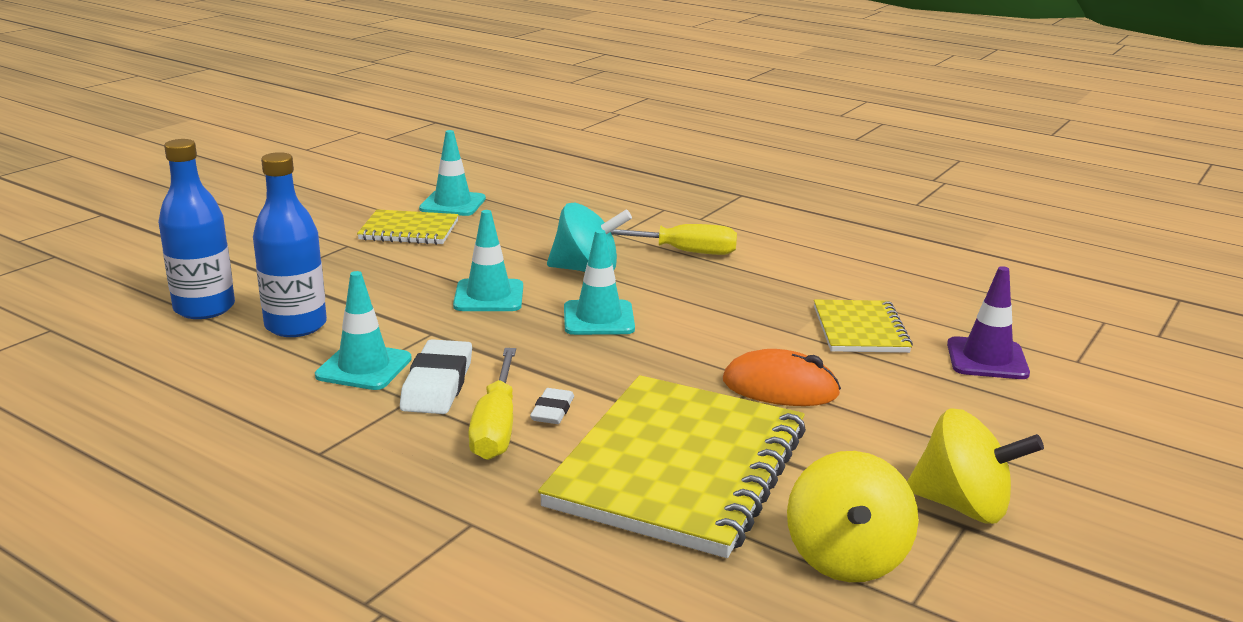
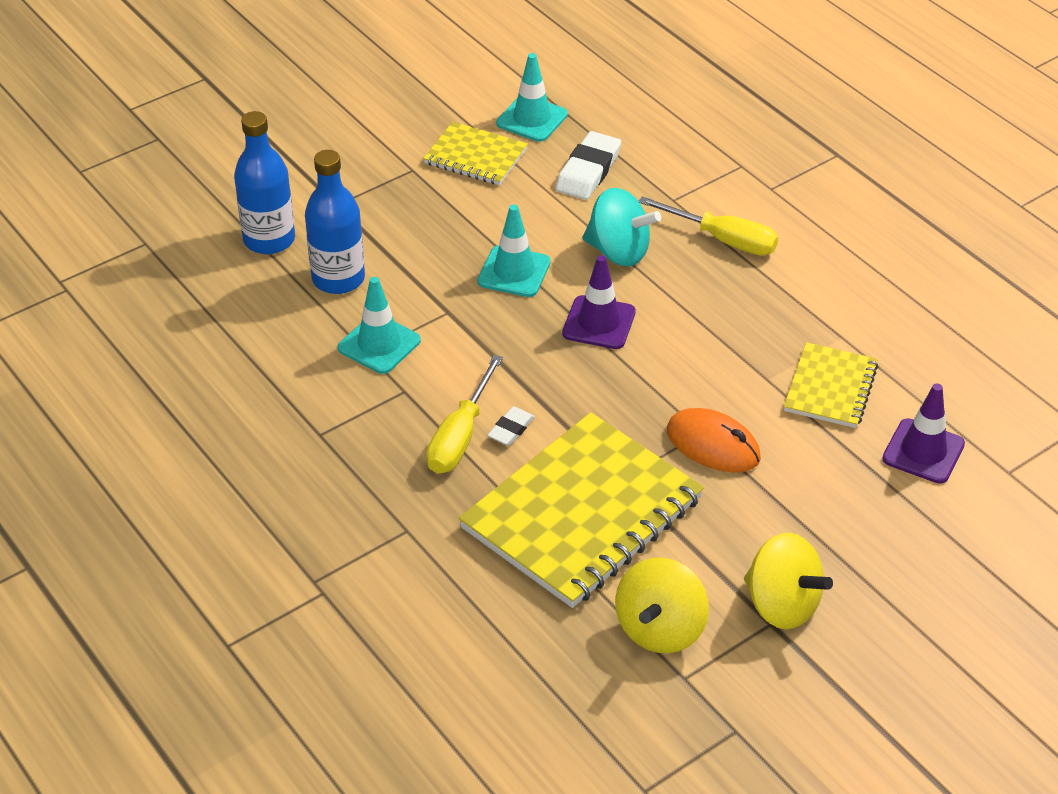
camera: 20 degrees right, 20 degrees up
white eraser [400,339,472,414] -> white eraser moved to [555,131,621,200]
turquoise traffic cone [564,230,635,335] -> purple traffic cone [562,255,636,349]

